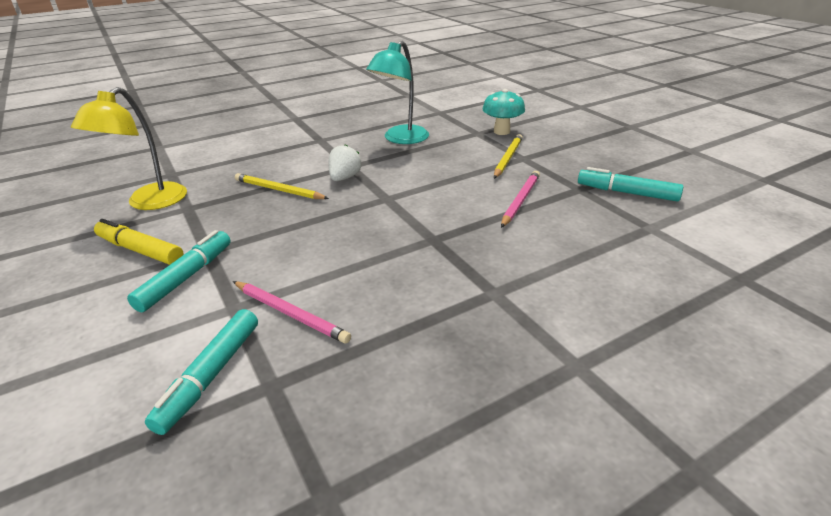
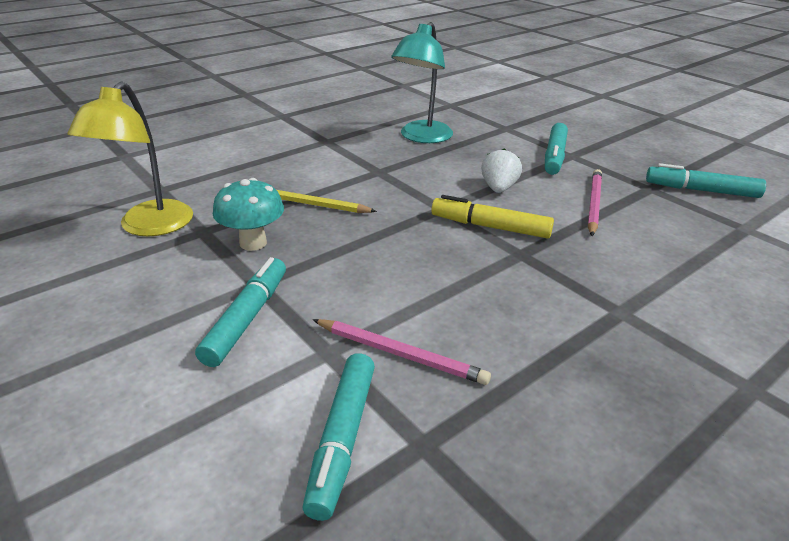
camera: 10 degrees left, 0 degrees up
yellow marker [94,219,184,265] -> yellow marker moved to [431,195,554,239]
white strawberry [329,144,362,181] -> white strawberry moved to [481,148,522,193]
turquoise mushroom [482,89,525,135] -> turquoise mushroom moved to [213,178,284,251]
yellow pencil [494,134,523,179] -> turquoise marker [545,123,568,175]

